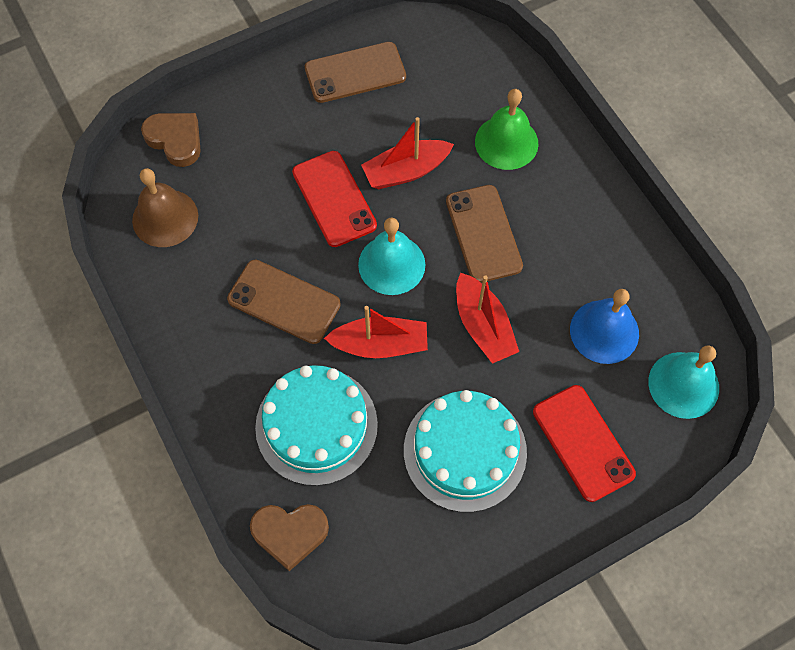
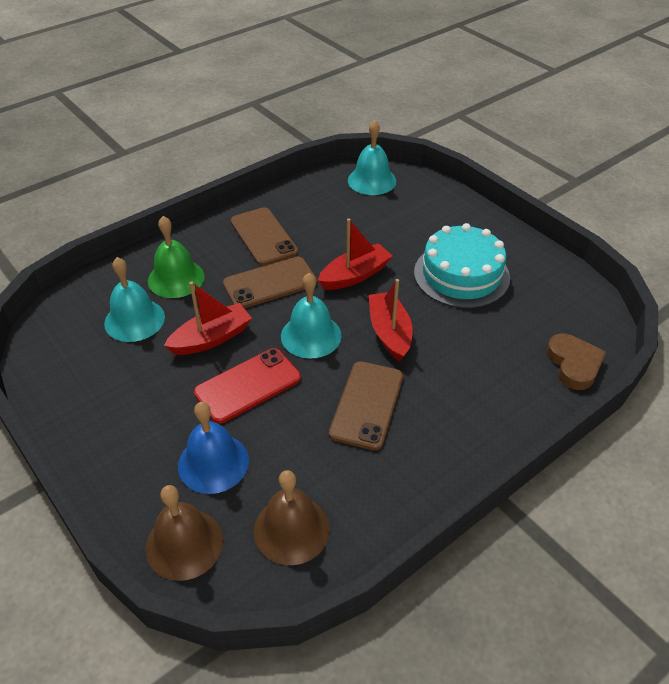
camera: 100 degrees left, 20 degrees down
brown heart [141,113,201,167] -> brown bell [146,485,223,581]
turquoise cake [255,365,378,486] -> none
brown phone [305,42,406,103] -> brown phone moved to [231,207,298,266]
red boat [361,117,454,189] -> red boat turned 90 degrees counterclockwise [164,281,252,355]
red phone [533,385,636,502] -> none
blue bell [570,289,639,364] -> blue bell moved to [178,402,249,494]
none -> turquoise bell [104,257,165,342]

